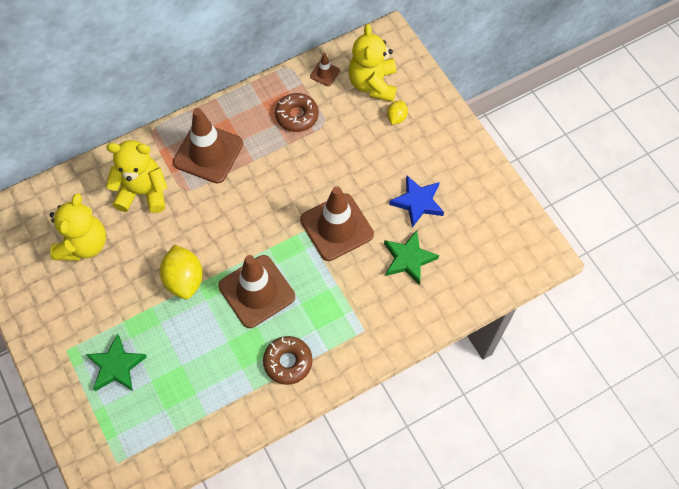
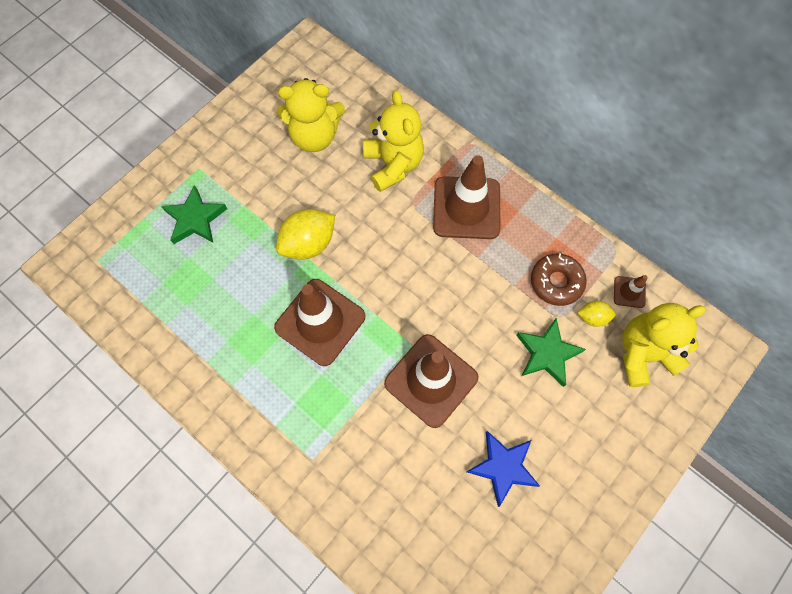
camera: 70 degrees right, 5 degrees up
brown donut [263,336,313,385] -> none
green star [384,230,439,285] -> green star moved to [516,318,586,387]
yellow lemon [387,100,408,124] -> yellow lemon moved to [578,301,616,327]

